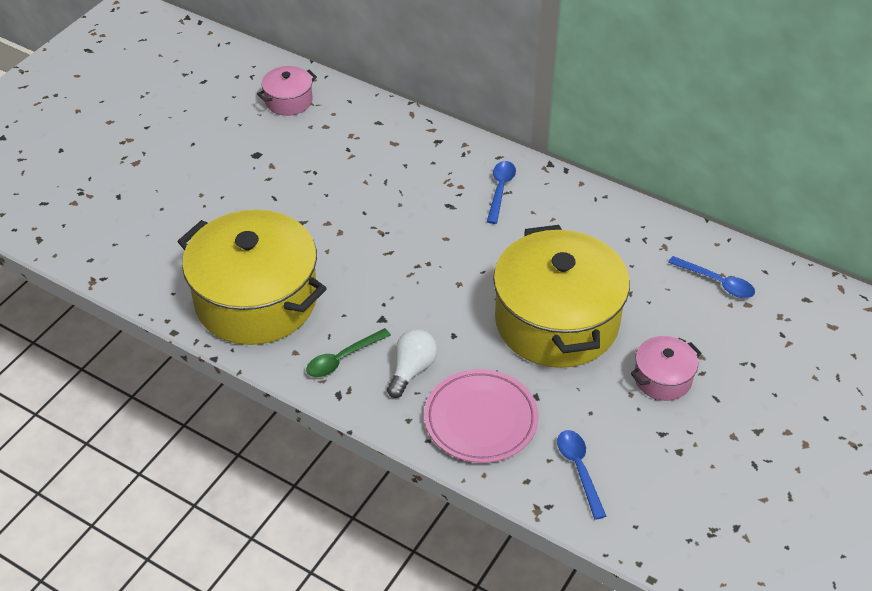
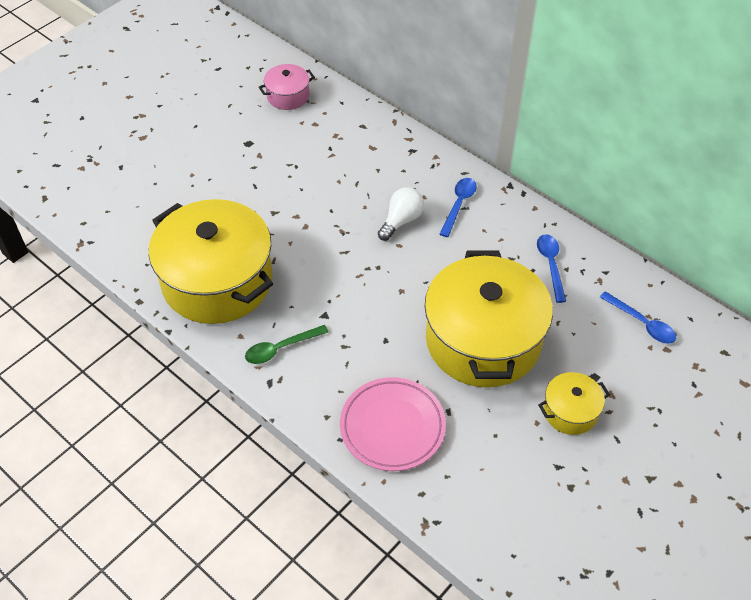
camera: 10 degrees right, 5 degrees up
white light bulb [387,329,438,398] -> white light bulb moved to [378,187,424,241]
blue spoon [557,430,606,520] -> blue spoon moved to [537,234,566,303]
pink pot [630,336,702,401] -> yellow pot [538,372,610,435]

